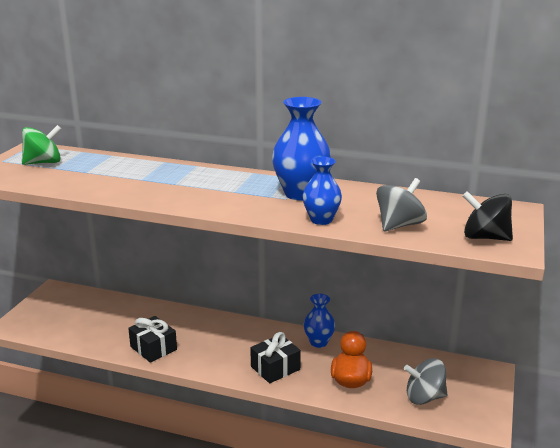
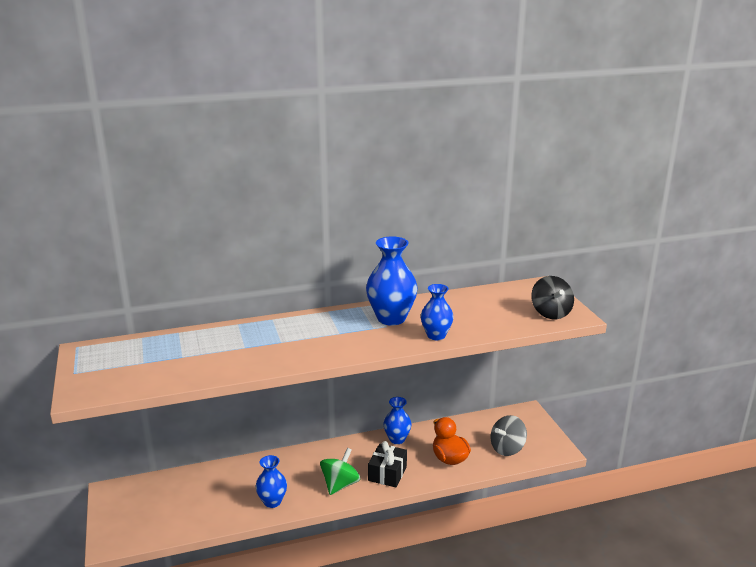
camera: 35 degrees left, 0 degrees up
green spinning top [22,125,61,165] -> green spinning top moved to [320,448,360,495]
black gift [128,316,177,363] -> blue vase [255,455,287,508]
grey spinning top [376,178,427,231] -> none
black spinning top [462,191,513,241] -> black spinning top turned 90 degrees counterclockwise [531,276,574,319]

